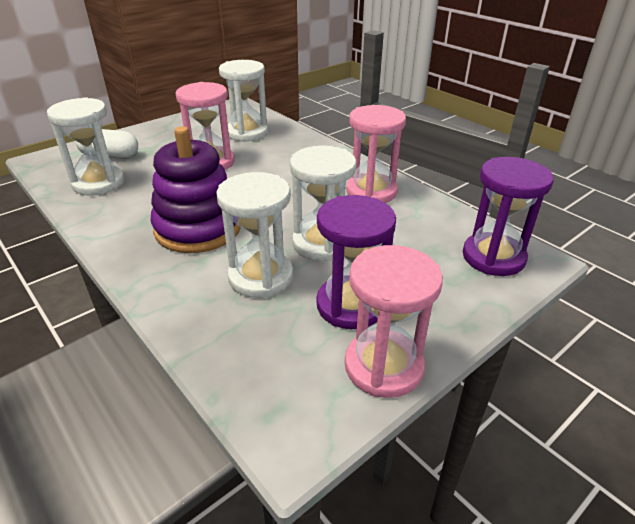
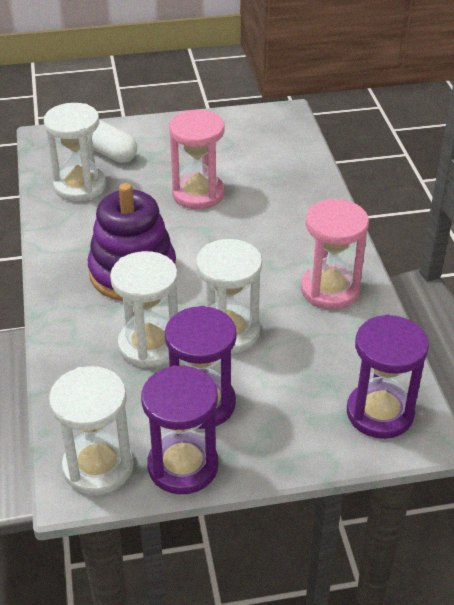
camera: 30 degrees right, 5 degrees up
white hourglass [219,60,268,142] -> white hourglass moved to [49,366,134,495]
pink hourglass [345,245,443,398] -> purple hourglass [141,365,218,494]

